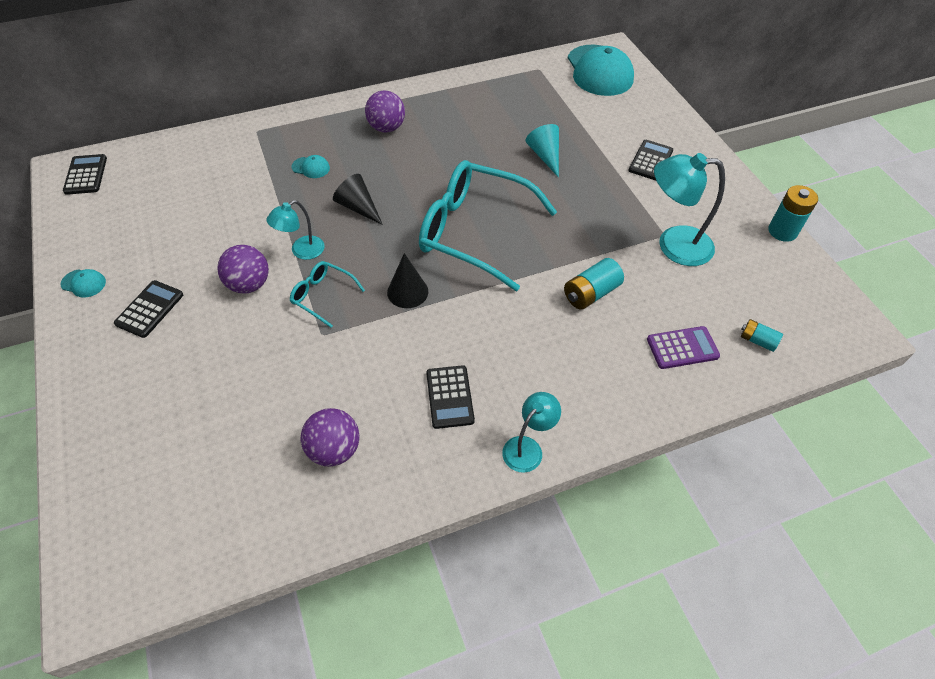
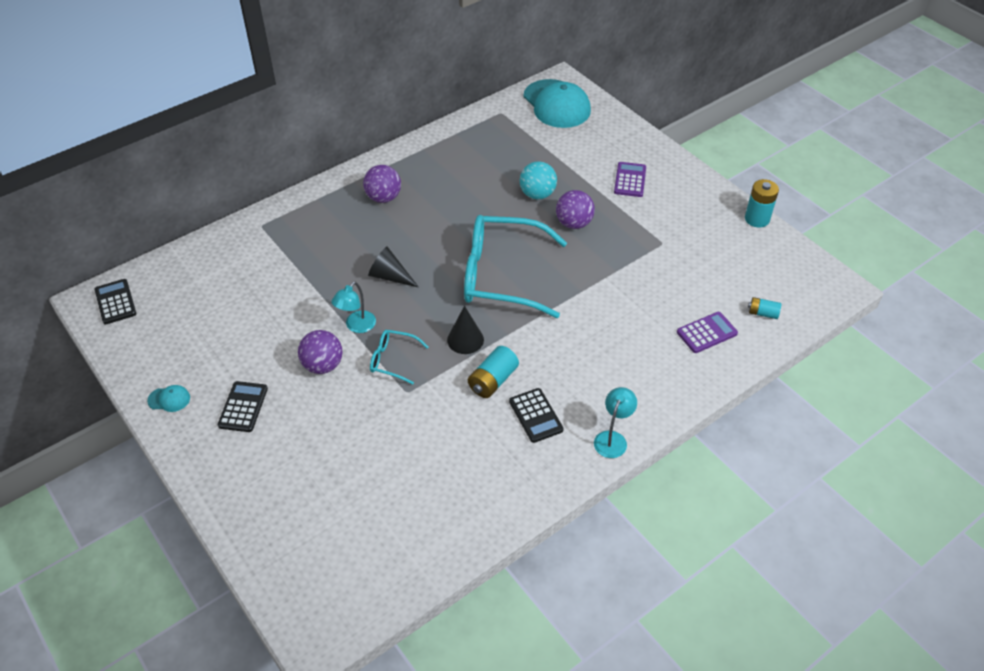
camera: 15 degrees left, 5 degrees down
turquoise cap [292,155,330,178] -> none
purple ball [301,408,359,466] -> purple ball moved to [556,190,595,229]
turquoise cone [526,124,559,177] -> turquoise ball [520,161,557,200]
turquoise battery [564,258,624,310] -> turquoise battery moved to [468,346,519,398]
black calculator [628,140,673,180] -> purple calculator [614,162,646,197]
turquoise lamp [654,153,725,266] -> none

